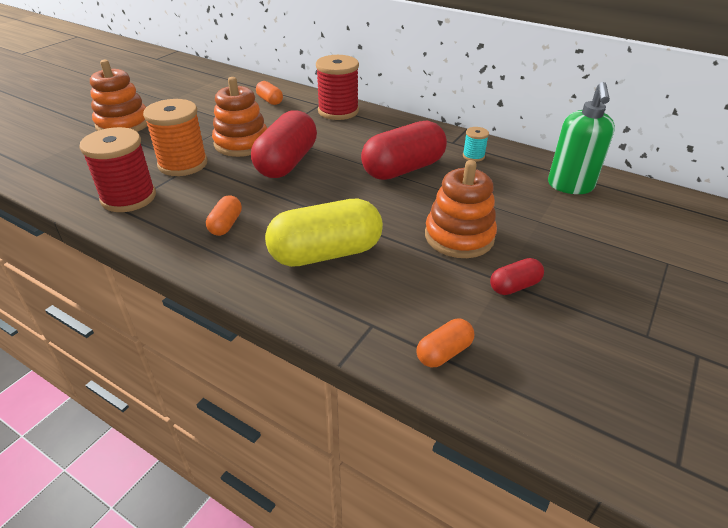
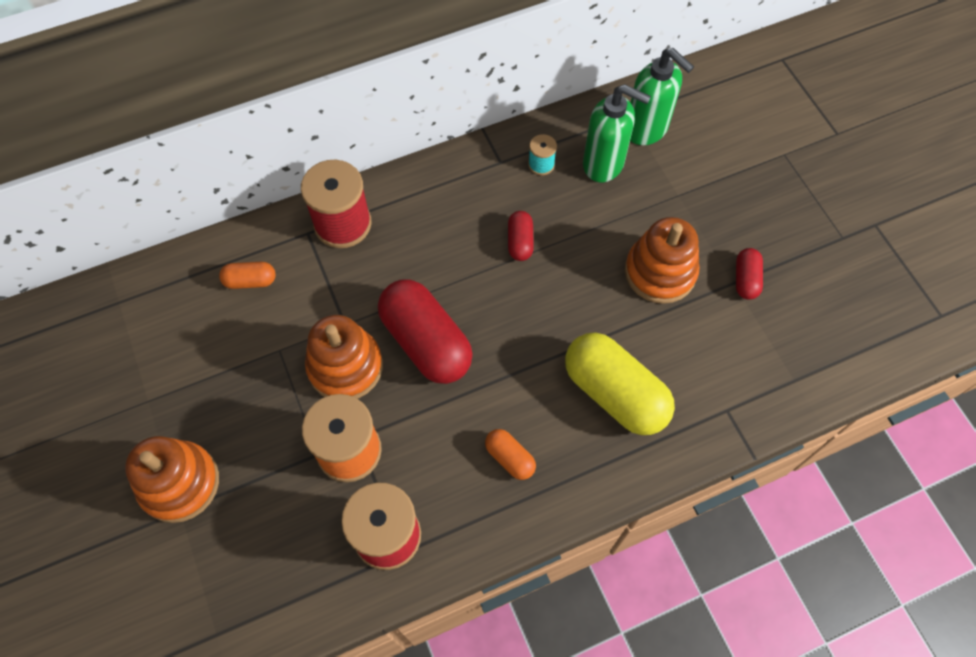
camera: 55 degrees left, 25 degrees up
yellow capsule [265,199,383,267] -> yellow capsule turned 60 degrees counterclockwise [565,332,675,435]
red capsule [361,120,447,180] -> red capsule [508,211,534,261], size x0.47
orange capsule [417,319,474,367] -> none
none -> green soap dispenser [583,84,651,182]

